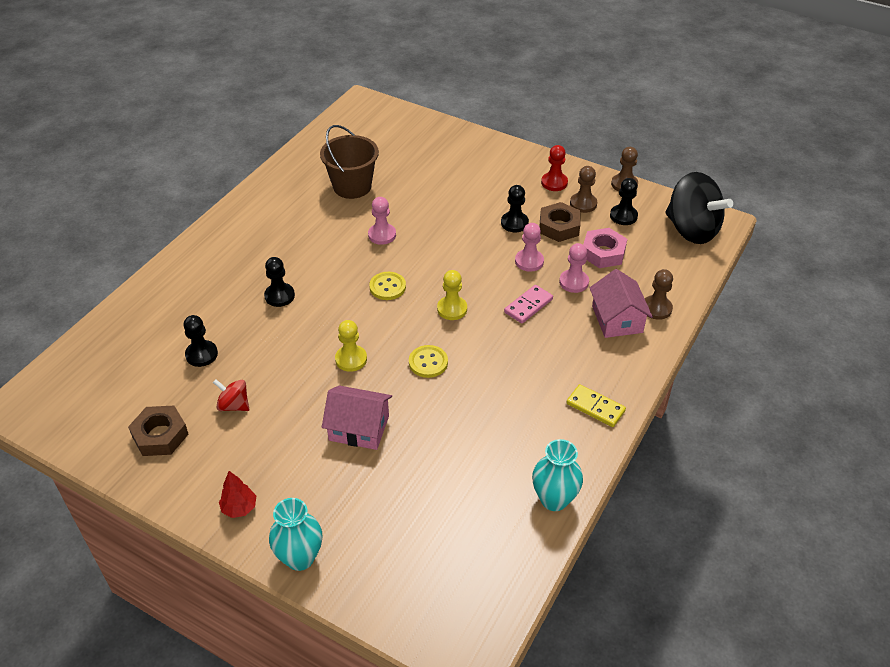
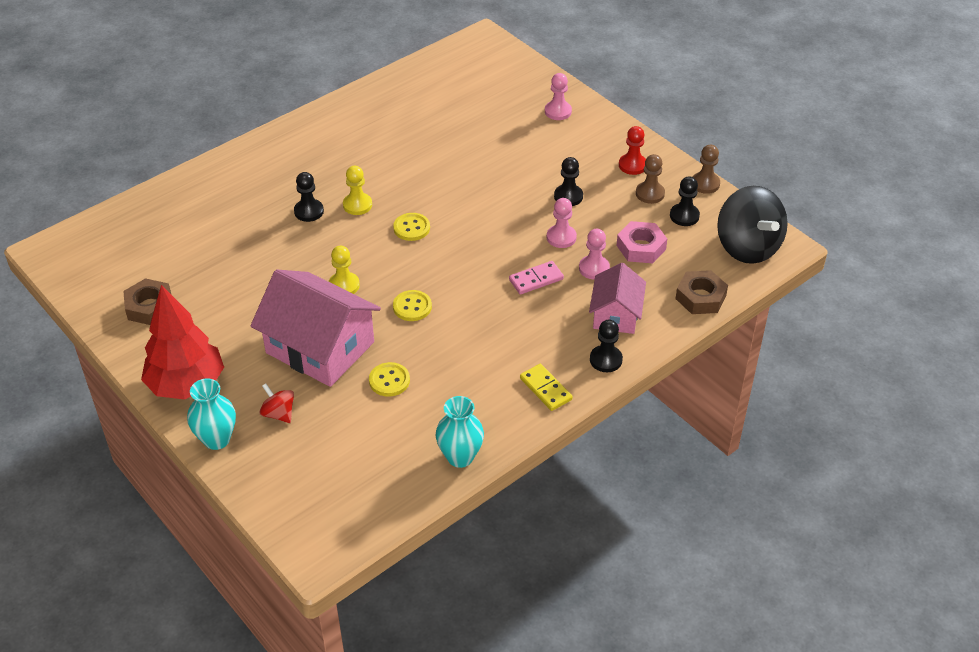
camera: 20 degrees right, 0 degrees up
black pawn [184,315,218,367] -> black pawn moved to [590,320,623,372]
red spinning top [213,379,249,411] -> red spinning top moved to [259,383,294,423]
red tree [219,471,256,518] -> red tree [141,285,224,399], size x2.37
brown bucket [320,125,379,199] -> none
pink house [322,386,392,450] -> pink house [251,269,381,387], size x1.71
pink pawn [368,197,396,245] -> pink pawn moved to [545,73,572,120]
yellow pawn [437,270,467,320] -> yellow pawn moved to [343,166,372,215]
brown nut [540,202,580,242] -> brown nut moved to [675,270,728,314]
brown pawn [645,269,673,320] -> none
none -> yellow button [369,362,410,396]

